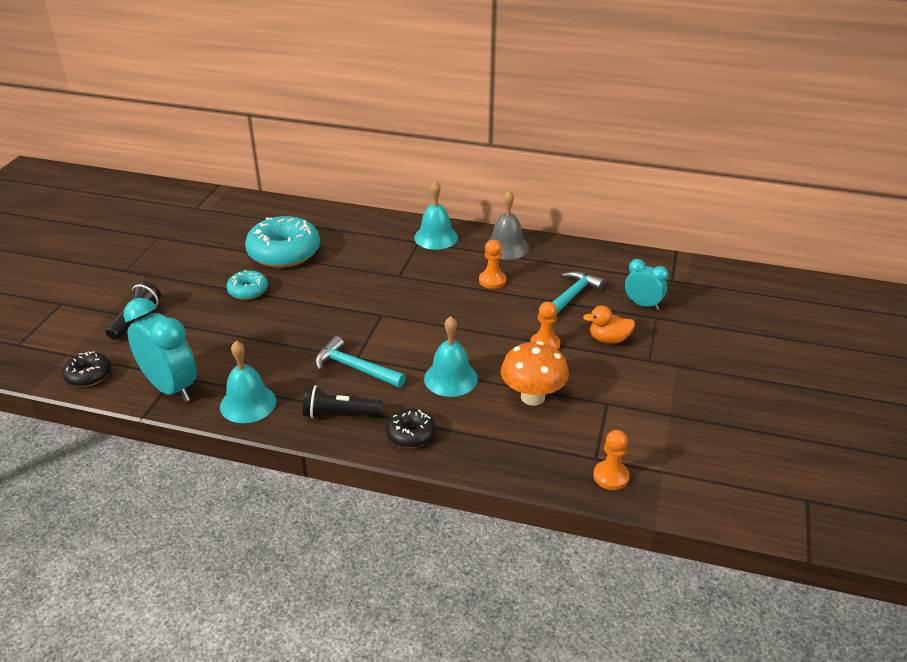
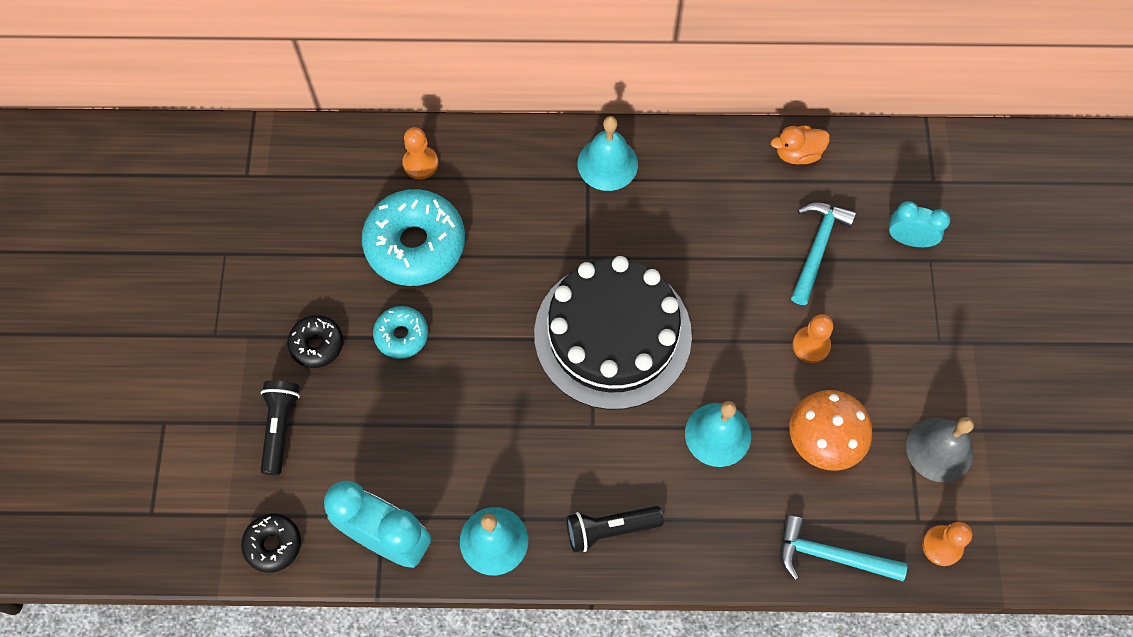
camera: 15 degrees left, 30 degrees up
turquoise hammer [315,336,406,388] -> turquoise hammer moved to [780,515,907,581]
black donut [386,409,435,448] -> black donut moved to [287,315,343,368]
orange pawn [479,240,506,289] -> orange pawn moved to [403,127,438,179]
grey bell [485,190,529,260] -> grey bell moved to [906,417,974,482]
orange duck [583,305,635,344] -> orange duck moved to [771,126,830,164]
none -> black cake [534,256,692,410]

